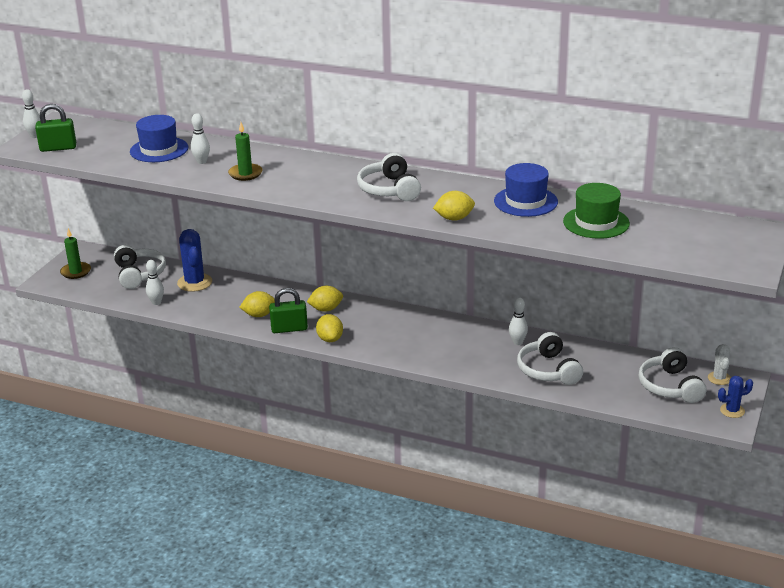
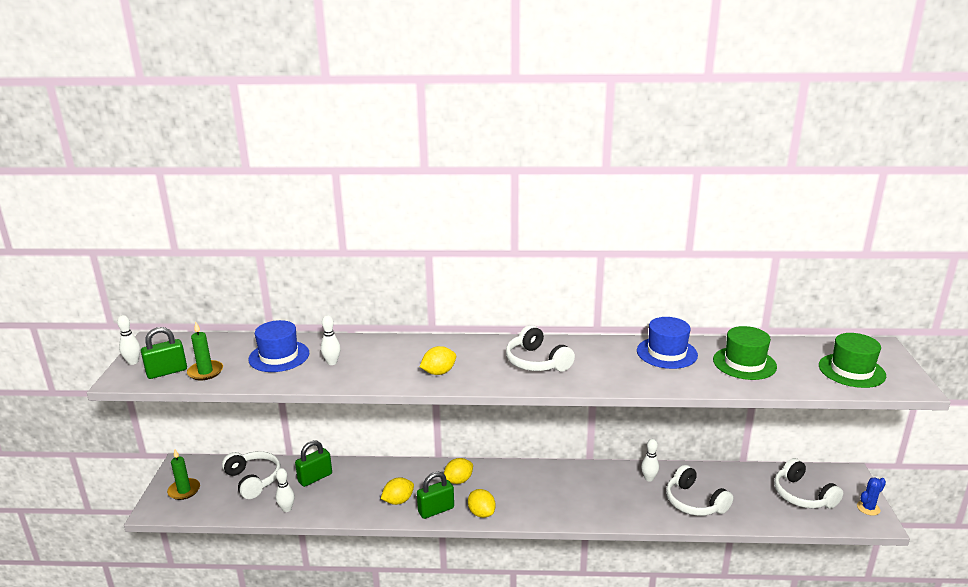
camera: 20 degrees left, 5 degrees down
blue cactus [177,229,212,292] -> green padlock [295,440,332,487]
green candle [228,122,263,181] -> green candle moved to [187,321,223,380]
yellow lemon [433,191,475,221] -> yellow lemon moved to [420,346,456,375]
white cactus [708,344,731,385] -> none
none -> green hat [819,333,886,388]

